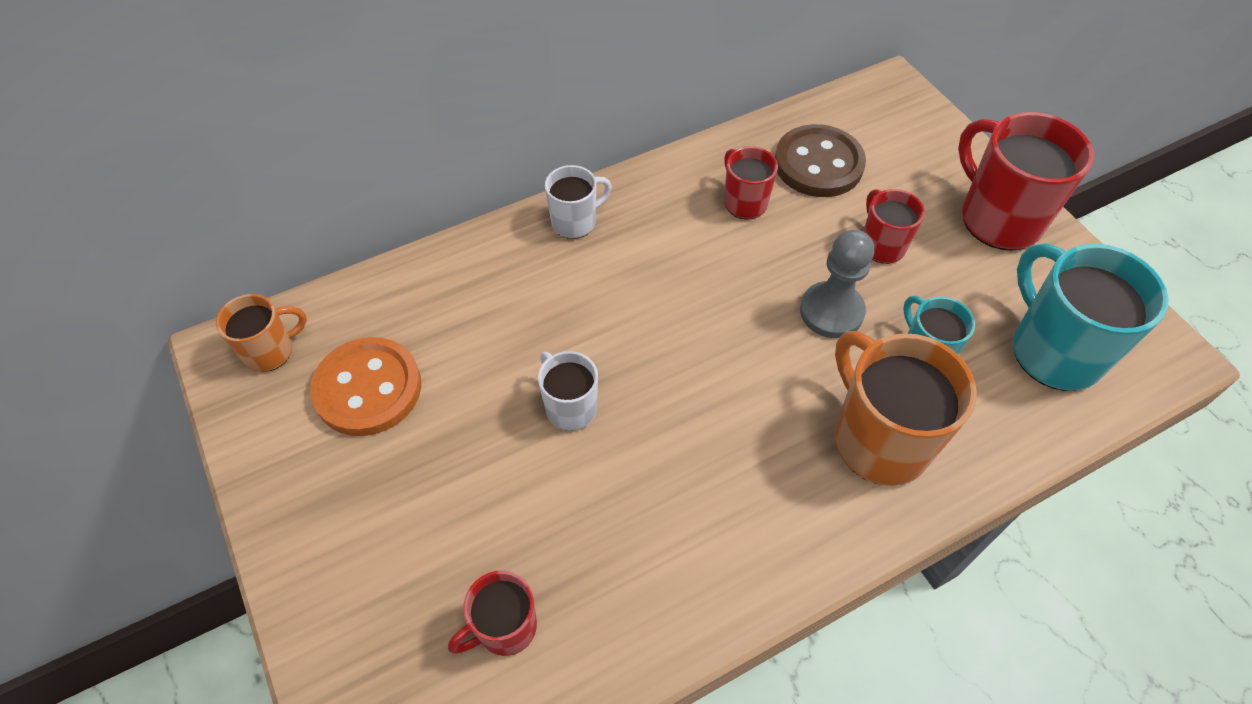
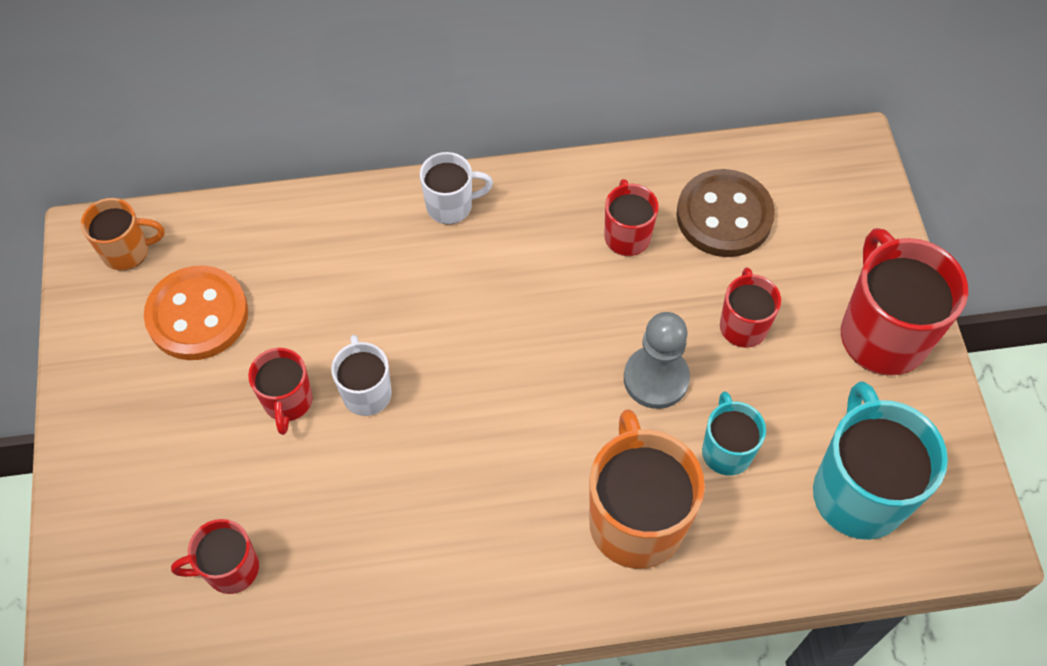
camera: 20 degrees right, 5 degrees up
none -> red mug [248,348,313,435]

